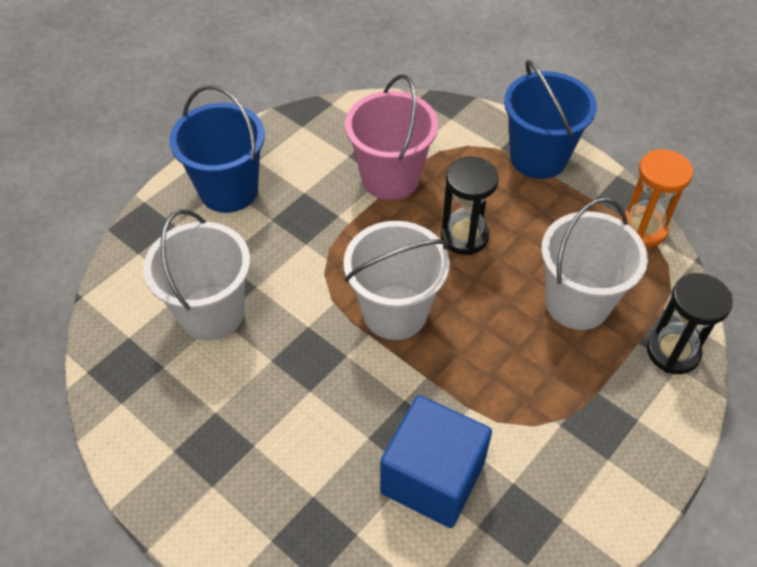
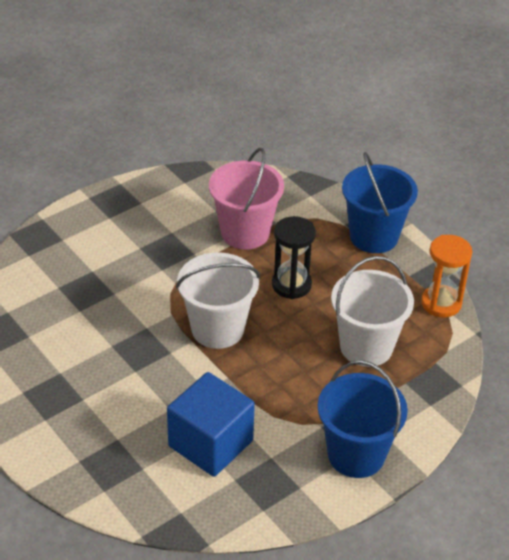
camera: 10 degrees right, 10 degrees down
white bucket [143,209,250,341] -> none
blue bucket [169,85,265,213] -> blue bucket moved to [318,360,408,478]
black hourglass [647,273,733,374] -> none

